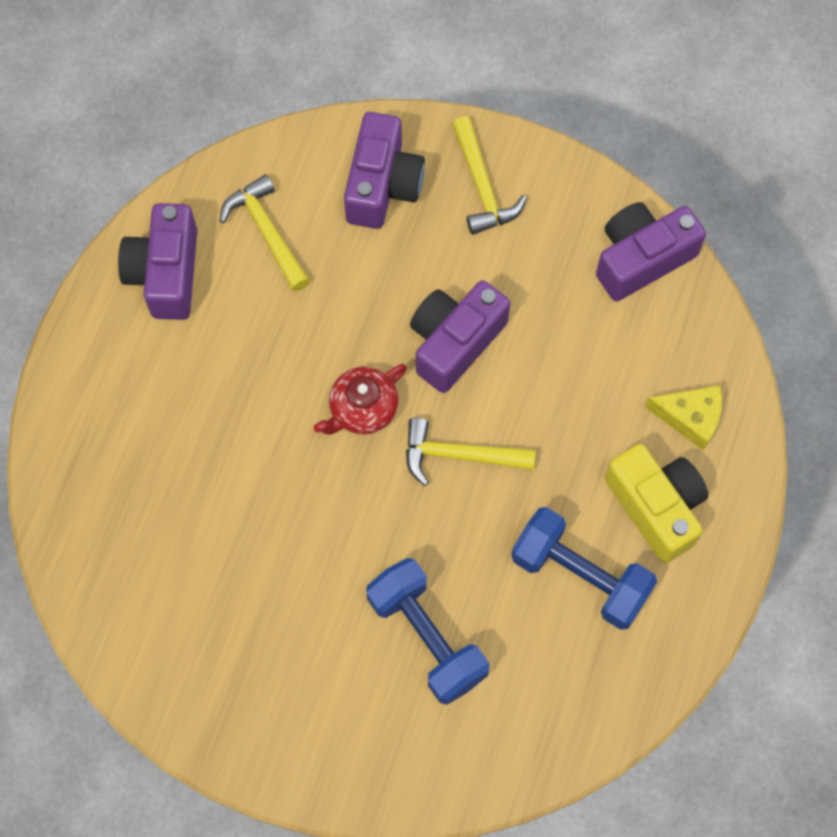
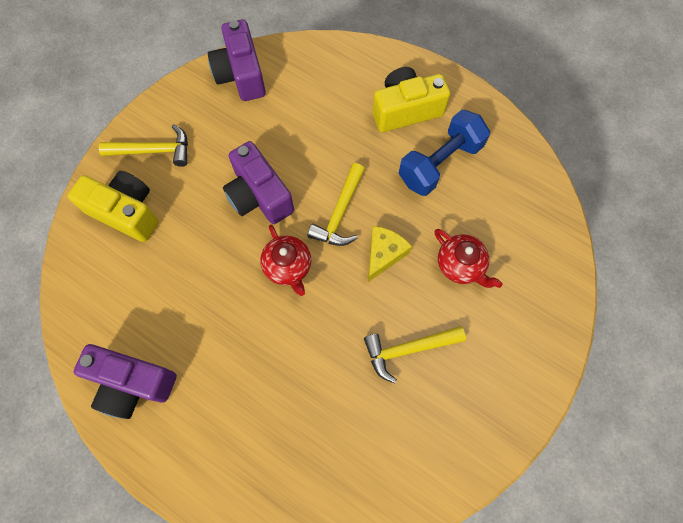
camera: 75 degrees left, 0 degrees up
yellow hammer [220,174,310,291] -> yellow hammer moved to [364,326,466,383]
purple camera [344,112,425,229] -> yellow camera [68,171,159,242]
blue dumbbell [366,558,489,705] -> red teapot [435,229,502,288]
yellow cheese [645,385,722,450] -> yellow cheese moved to [368,226,412,282]

